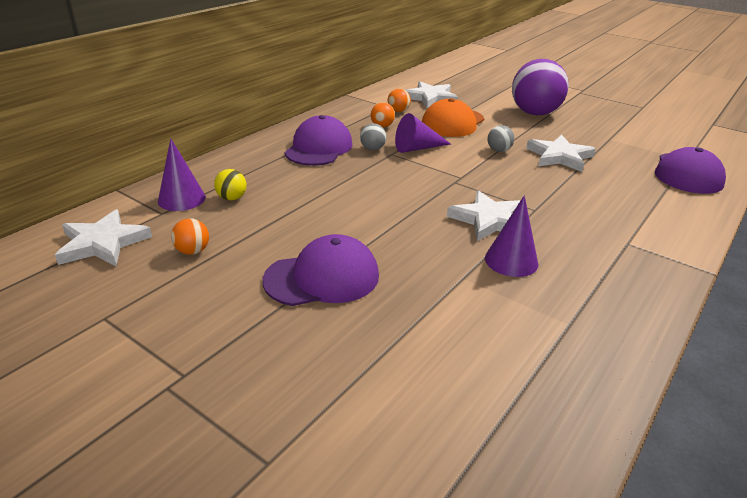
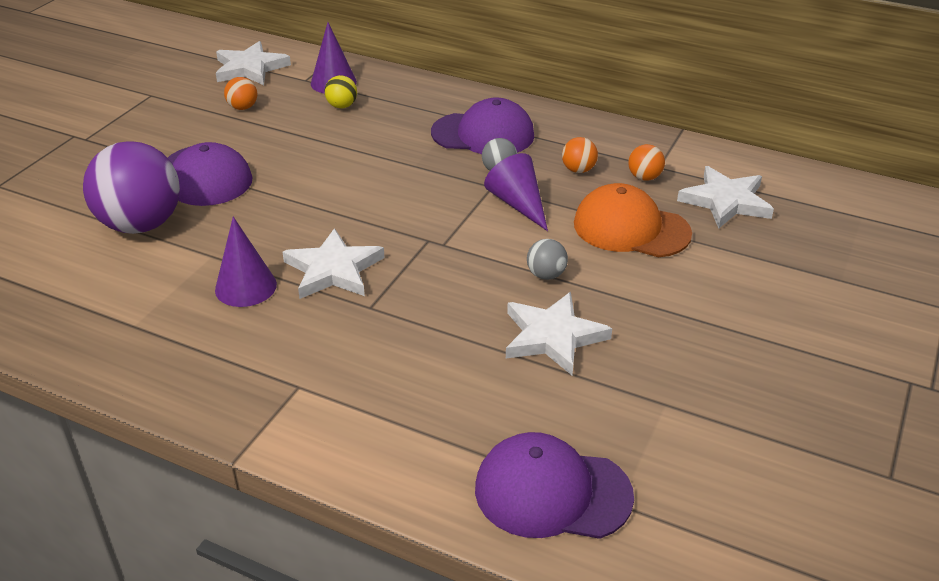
camera: 80 degrees right, 5 degrees up
purple ball [512,59,569,115] -> purple ball moved to [83,141,180,234]

